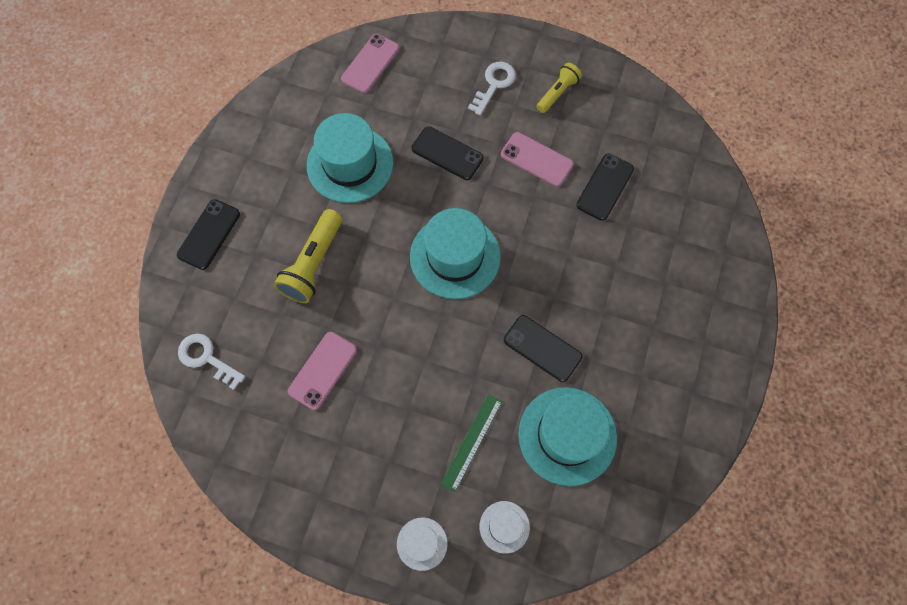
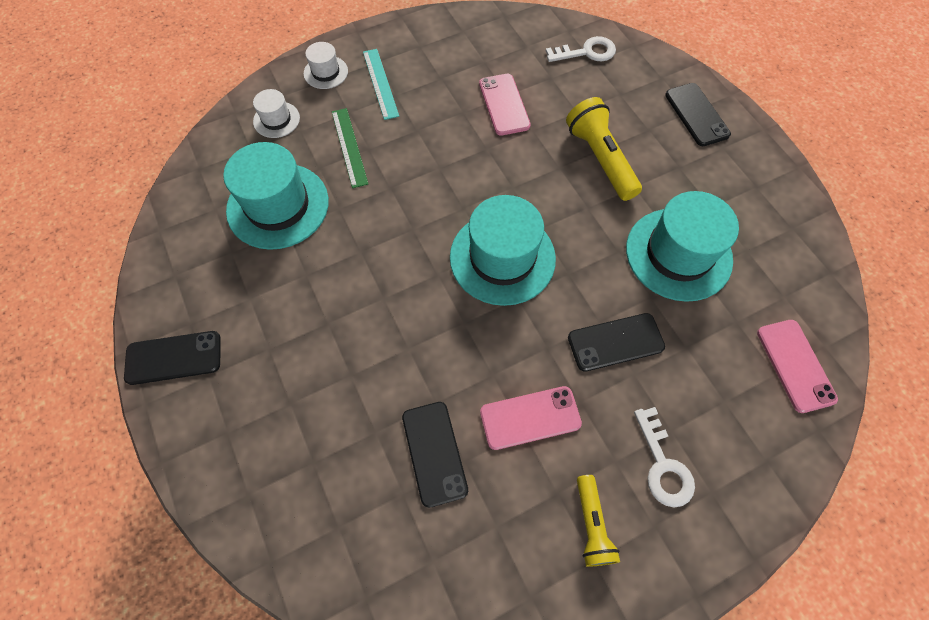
camera: 135 degrees right, 5 degrees down
black phone [504,315,582,382] -> black phone moved to [124,331,221,385]
none -> turquoise ruler [363,49,399,120]

